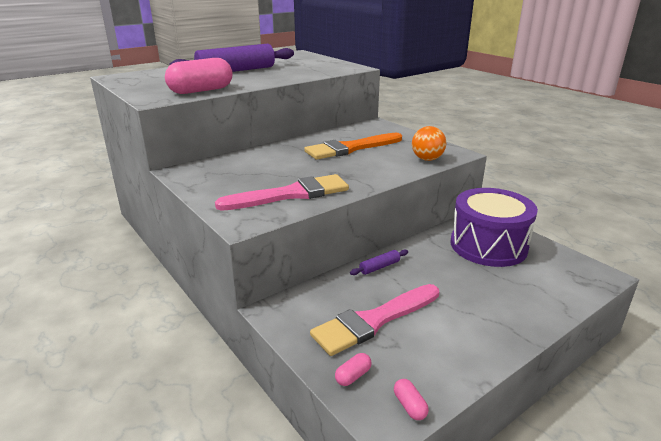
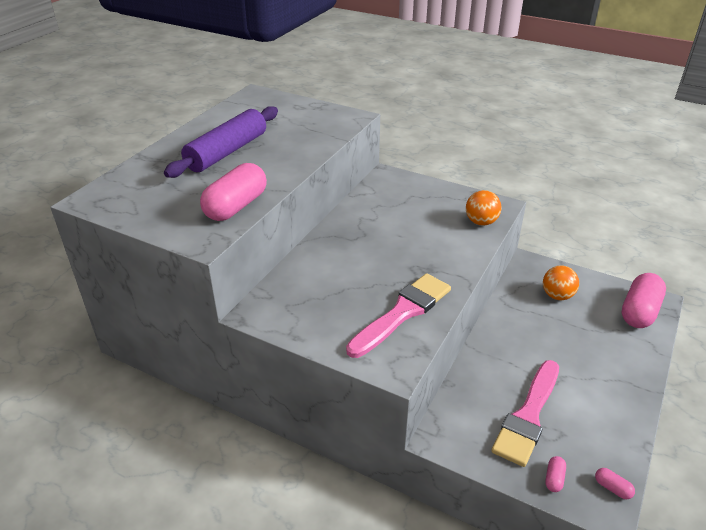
camera: 25 degrees left, 10 degrees up
orange brush [304,133,402,160] -> none
purple rolling pin [350,249,408,275] -> none
purple drum [451,188,538,267] -> orange ball [543,265,579,300]
none -> pink capsule [622,273,666,328]

